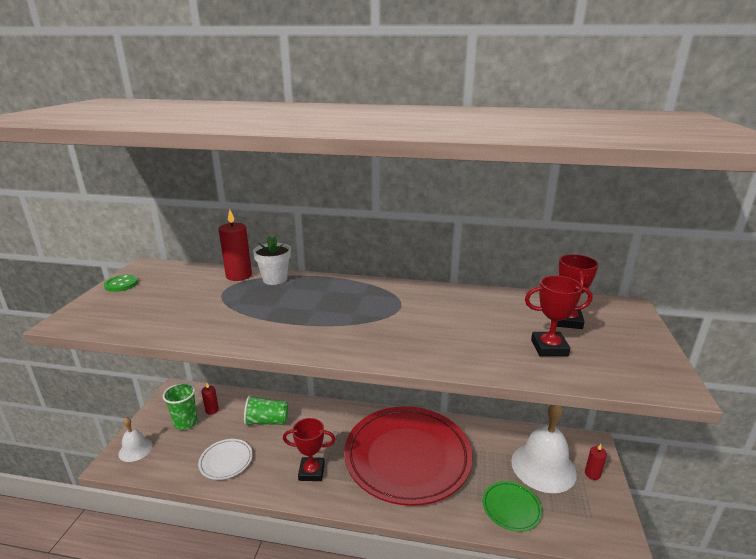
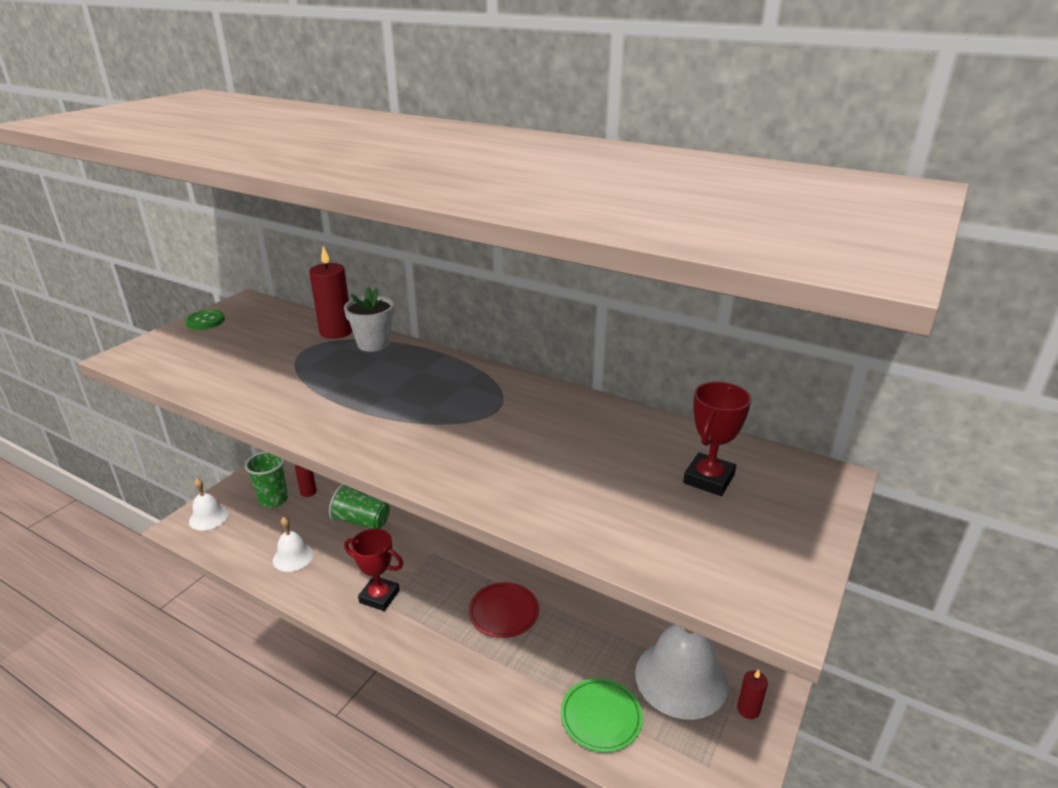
camera: 20 degrees right, 5 degrees up
white plate [198,439,253,480] -> white bell [273,516,314,572]
red plate [344,406,473,506] -> red plate [469,582,539,638], size x0.41
red trophy [525,275,593,356] -> none

